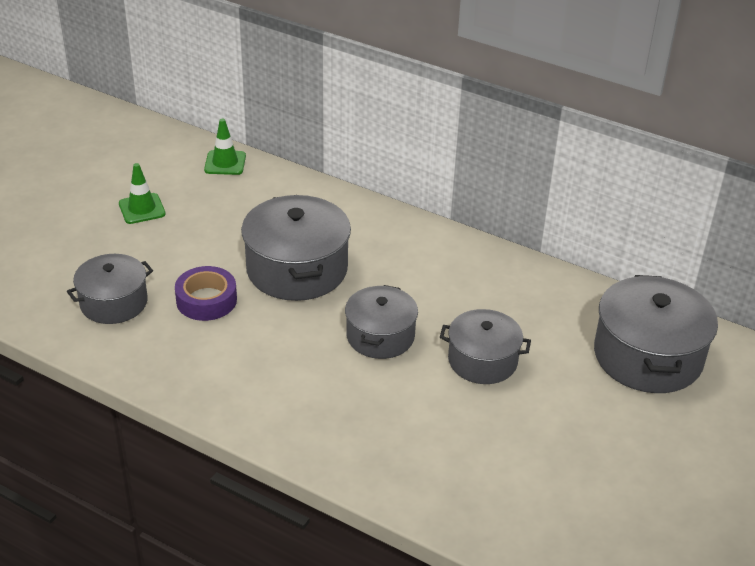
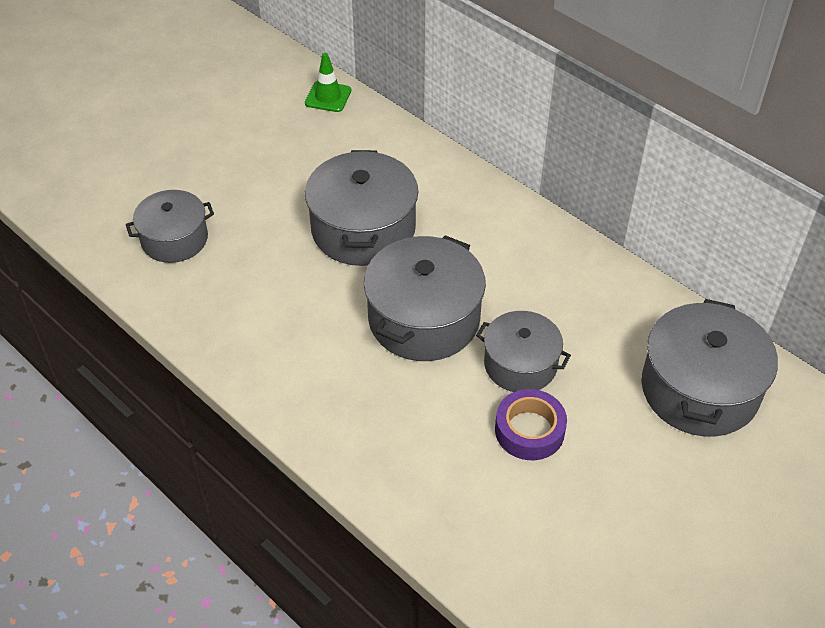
camera: 15 degrees right, 10 degrees up
green traffic cone [119,163,166,224] -> none
purple tape [175,266,237,321] -> purple tape moved to [495,389,567,460]
grey pot [345,285,418,359] -> grey pot [364,235,486,361], size x1.57

